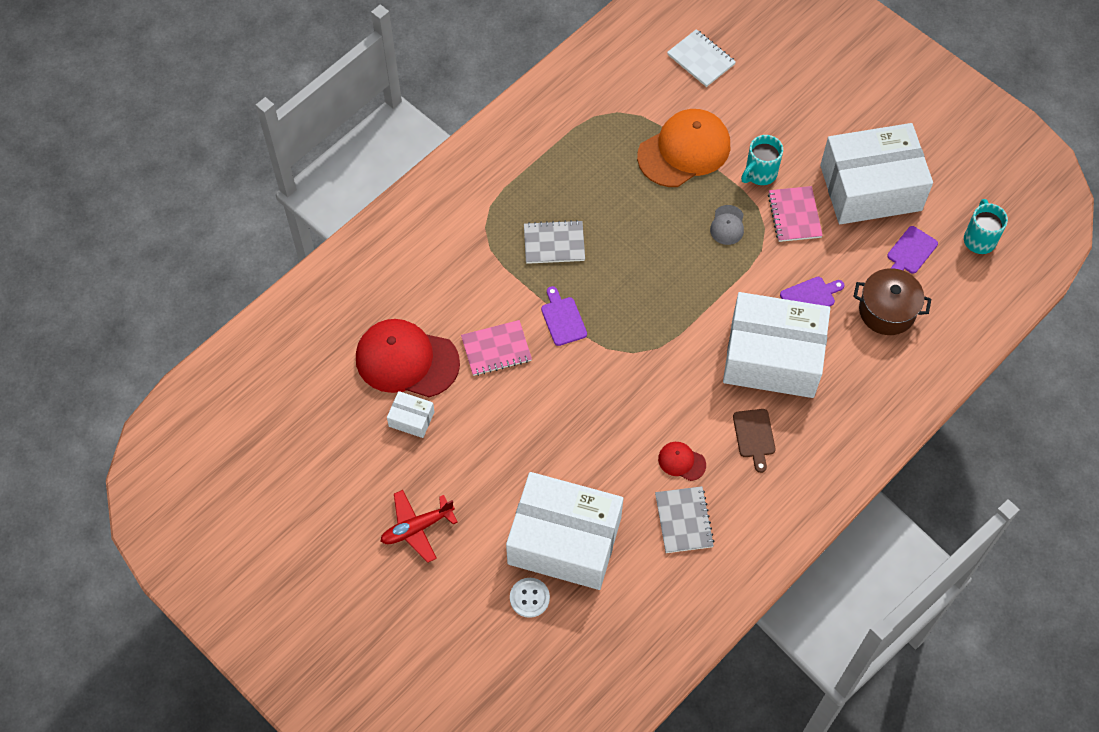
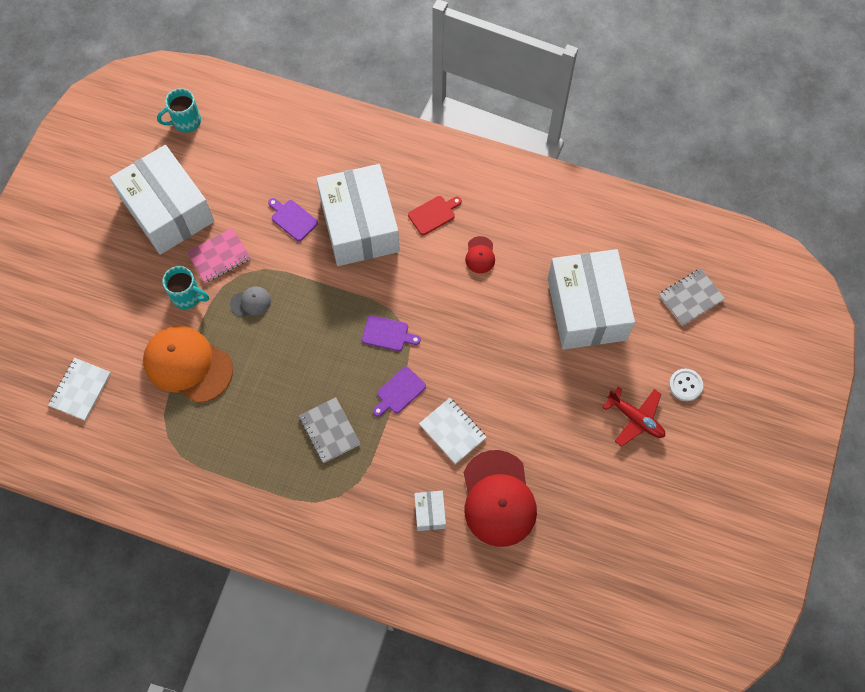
camera: 115 degrees left, 5 degrees up
white box [387,391,435,438] -> white box moved to [414,491,446,531]
pink notebook [461,320,532,376] -> white notebook [419,398,487,464]
white button [510,578,550,618] -> white button moved to [669,368,703,401]
grey notebook [655,486,714,553] -> grey notebook moved to [659,269,725,326]
brown cutting board [733,409,776,473] -> red cutting board [408,196,462,235]
brown pot [853,268,931,335] -> none
purple cutting board [887,226,938,274] -> purple cutting board moved to [362,315,421,351]

